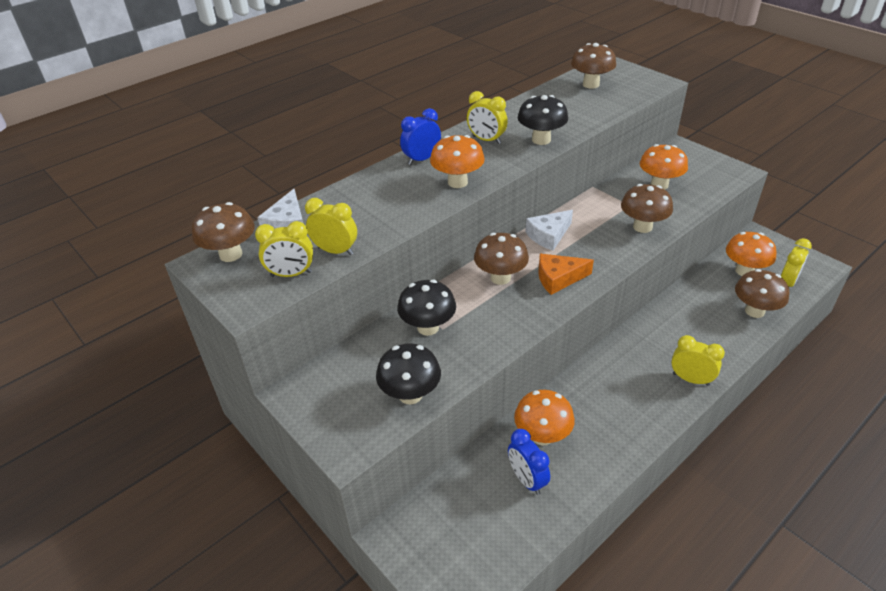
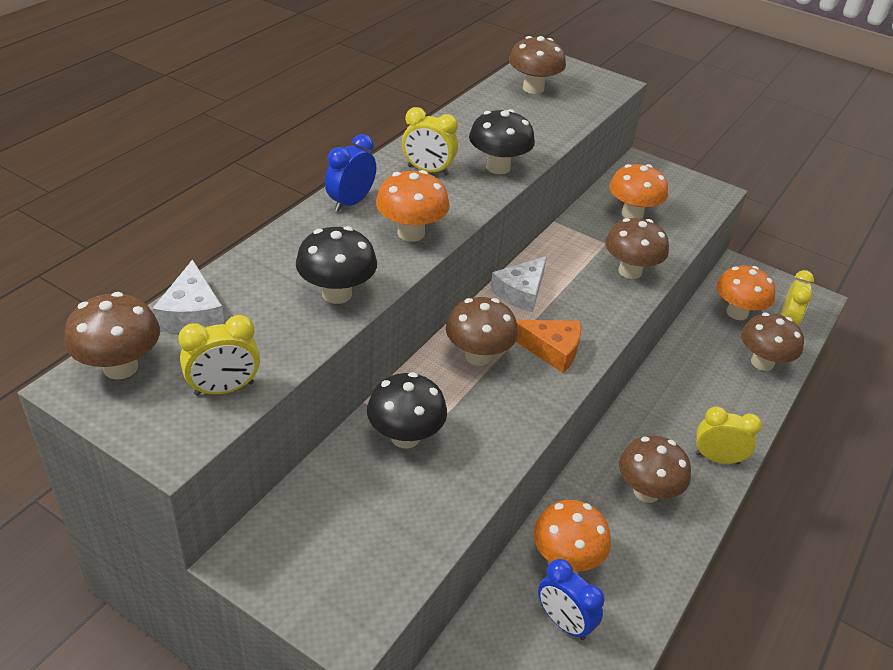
camera: 20 degrees left, 0 degrees up
yellow clock [305,198,357,255] -> none
black mushroom [376,343,441,404] -> black mushroom moved to [296,226,377,304]
orange cheese [538,254,594,295] -> orange cheese turned 135 degrees counterclockwise [516,320,581,373]
none -> brown mushroom [619,435,691,503]

